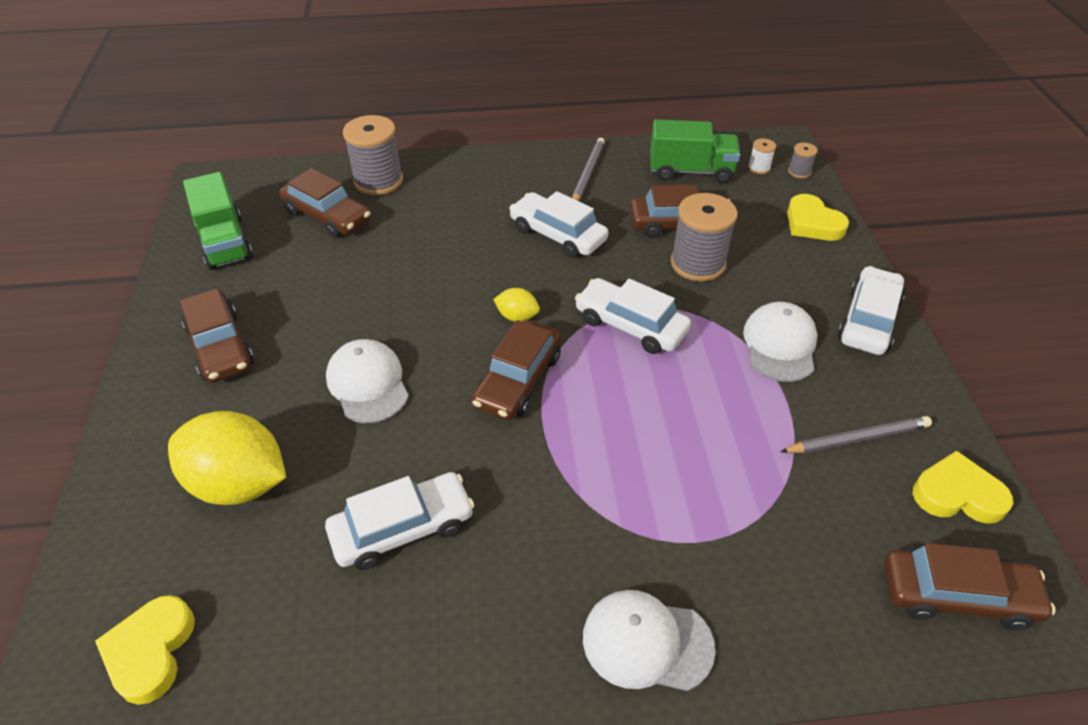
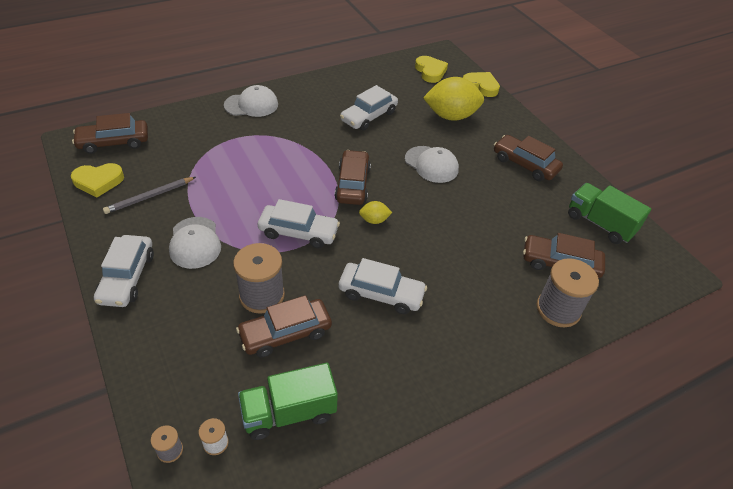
camera: 155 degrees right, 0 degrees up
grey pencil [572,138,605,201] -> none
yellow heart [787,194,849,241] -> yellow heart moved to [463,72,500,97]

